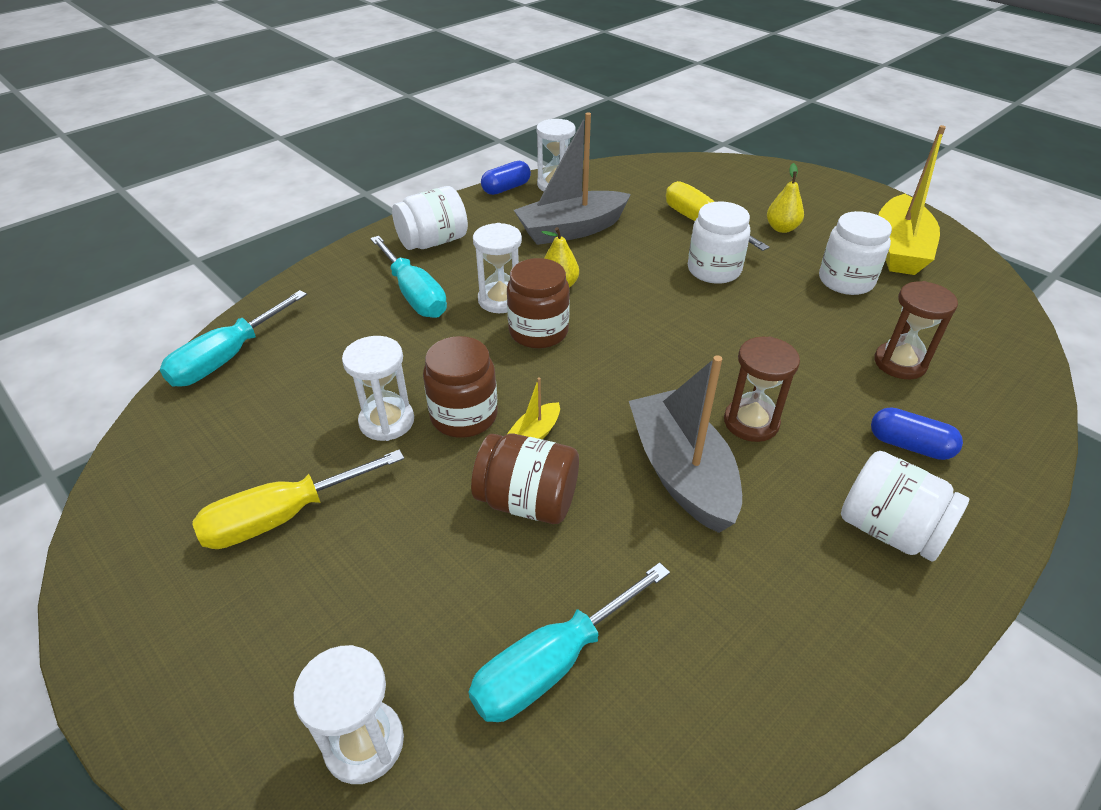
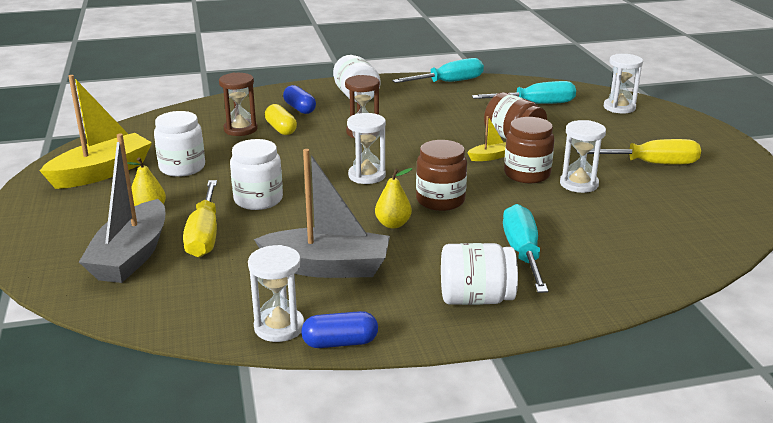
camera: 150 degrees left, 15 degrees down
turquoise screwdriver [160,290,307,387] -> turquoise screwdriver moved to [392,58,484,83]
white hourglass [473,223,522,313] -> white hourglass moved to [347,113,386,184]
grey boat [629,355,742,533] -> grey boat moved to [79,134,165,283]
none -> yellow capsule [265,104,297,135]

